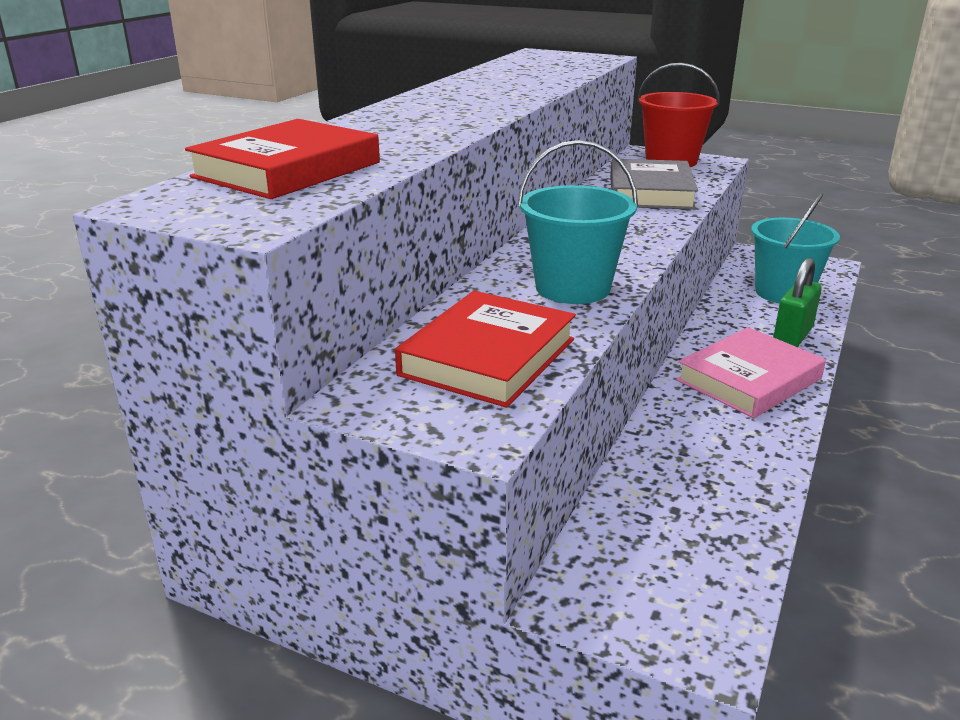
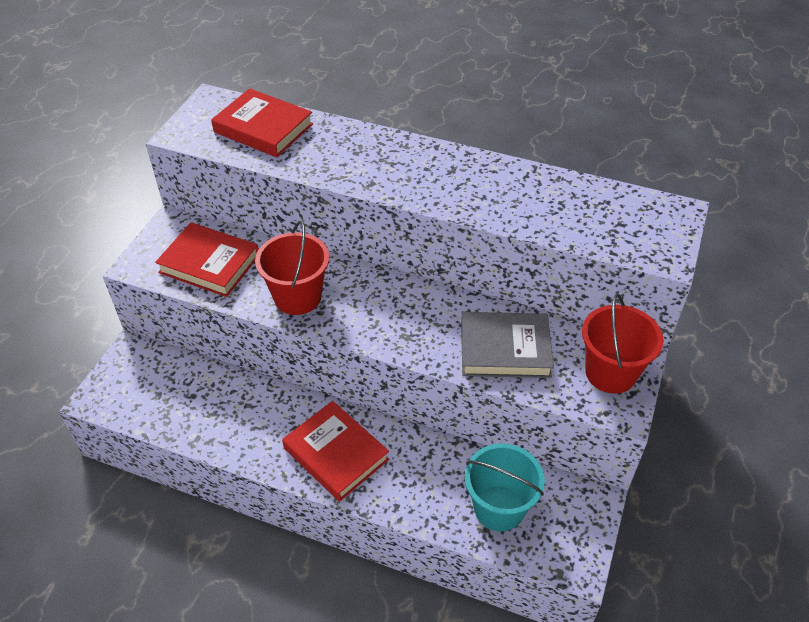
camera: 85 degrees right, 20 degrees up
turquoise bucket [517,140,638,304] -> red bucket [255,221,329,315]
pink book [676,327,826,418] -> red book [282,401,389,502]
green padlock [773,258,822,347] -> none

